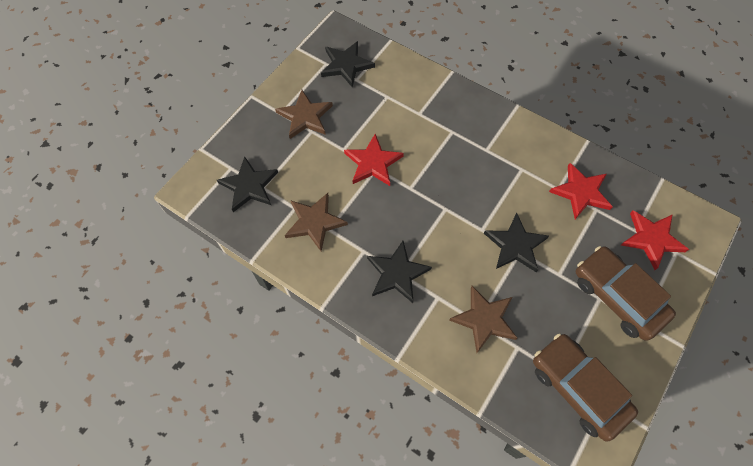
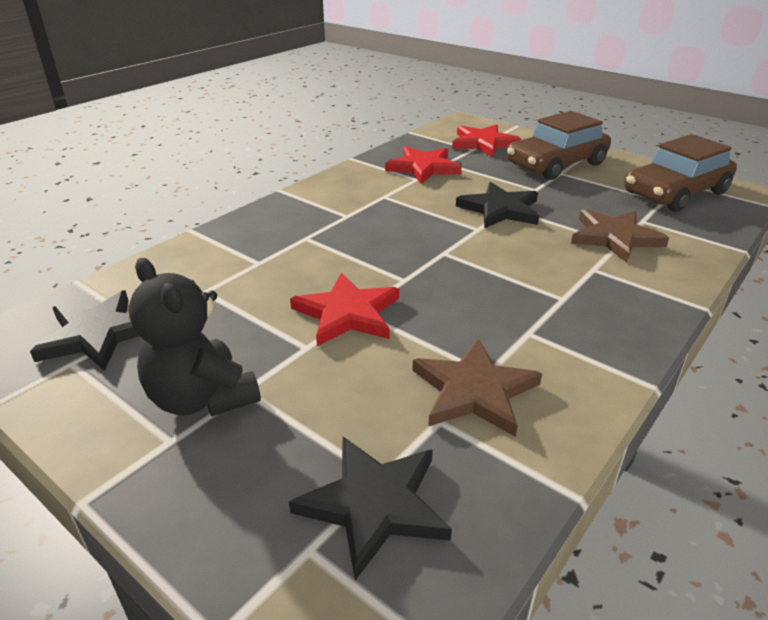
camera: 85 degrees left, 30 degrees down
brown star [275,90,333,139] -> black teddy bear [129,258,261,416]
black star [367,241,432,303] -> none

